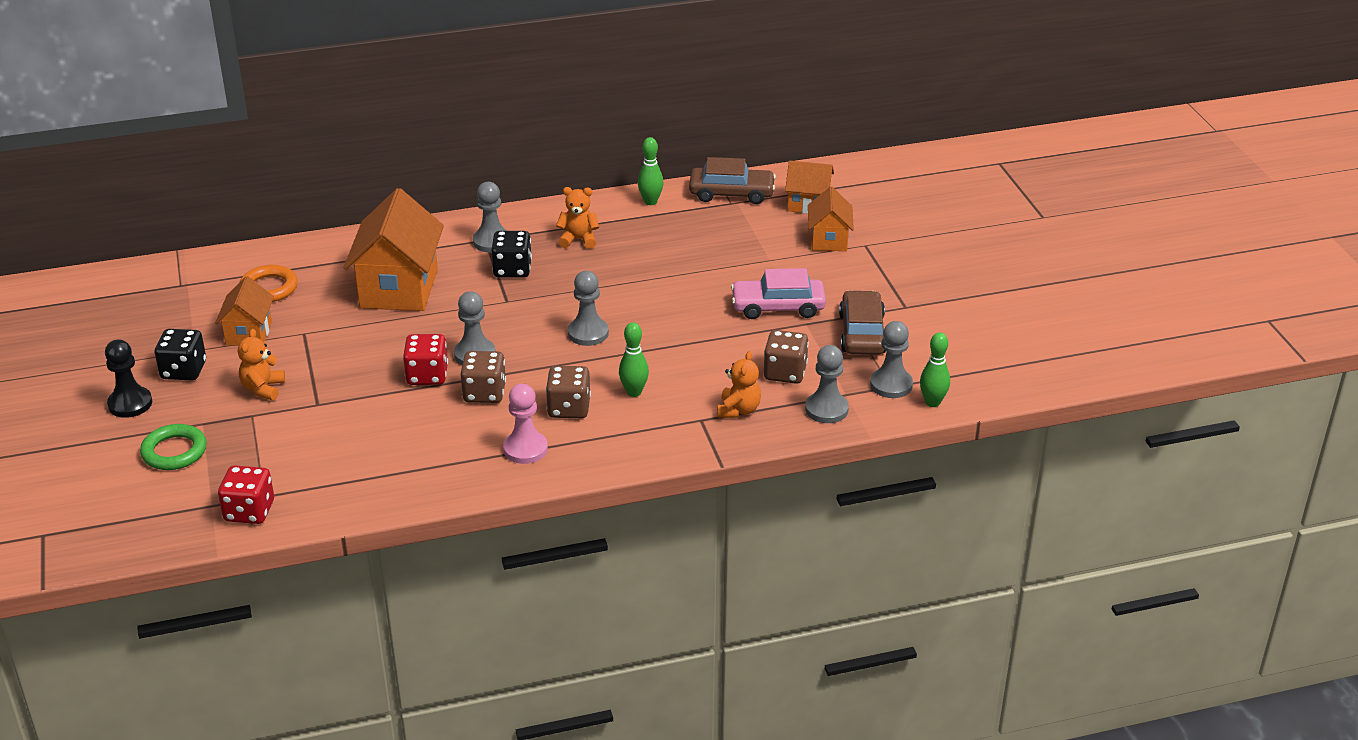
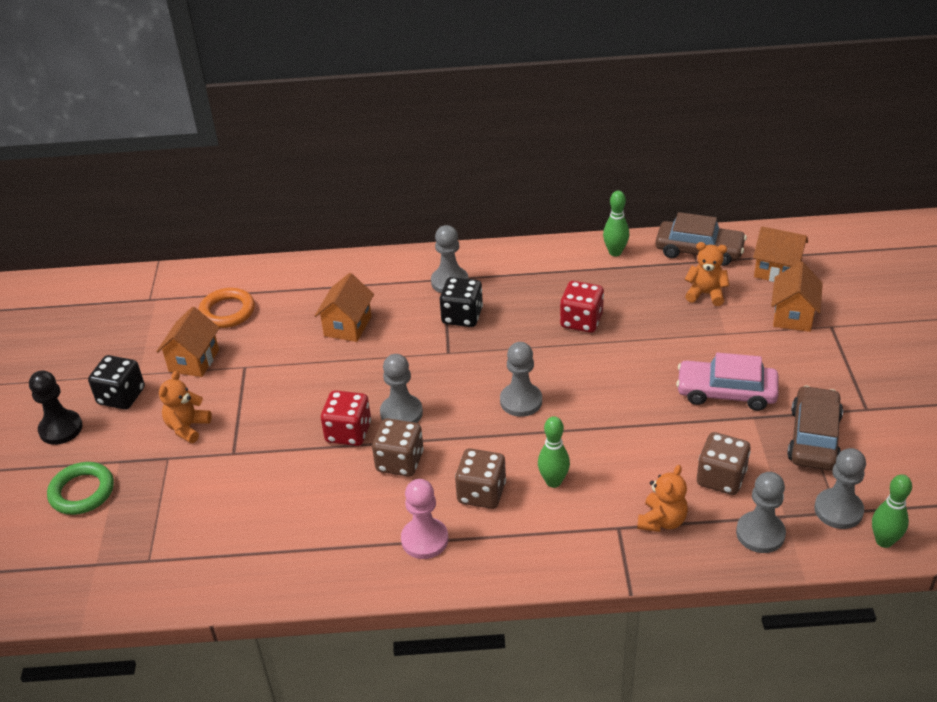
camera: 15 degrees right, 5 degrees up
red dice [218,465,274,524] -> red dice moved to [560,281,604,333]
orange house [343,188,444,311] -> orange house [315,273,374,342], size x0.55
orange teddy bear [556,187,599,249] -> orange teddy bear moved to [685,242,730,306]

